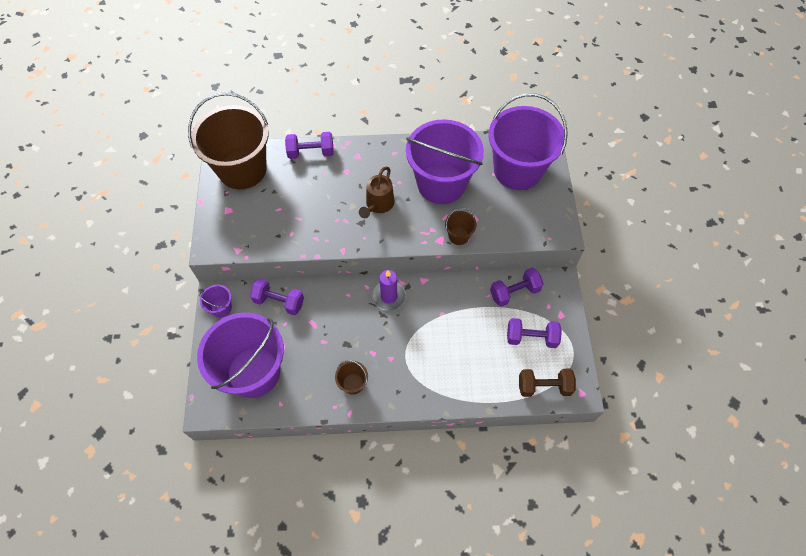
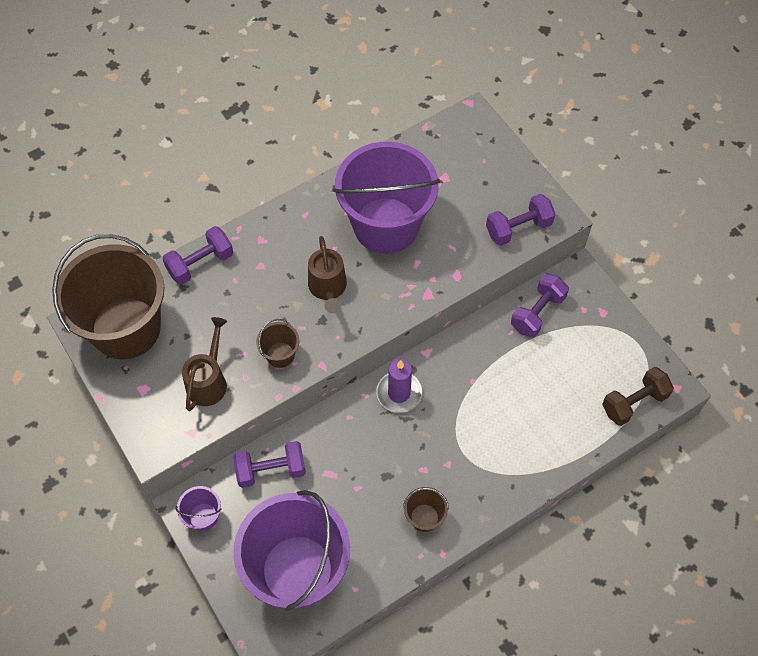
camera: 30 degrees left, 0 degrees up
brown bucket [445,208,477,245] -> brown bucket moved to [256,319,300,368]
purple bucket [488,93,568,190] -> none
purple dumbbell [507,318,562,348] -> purple dumbbell moved to [486,194,555,246]
none -> brown watering can [182,317,227,411]

